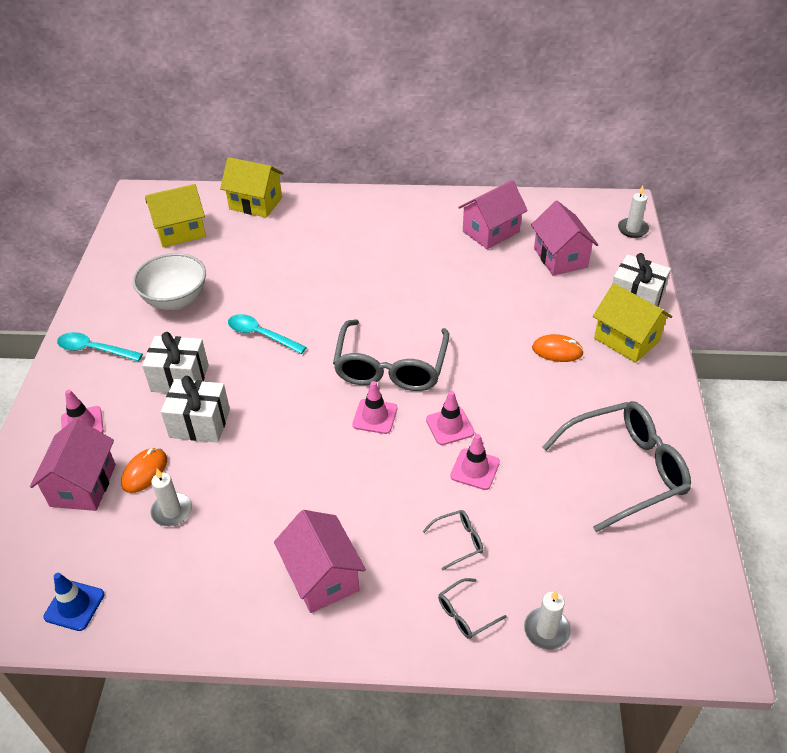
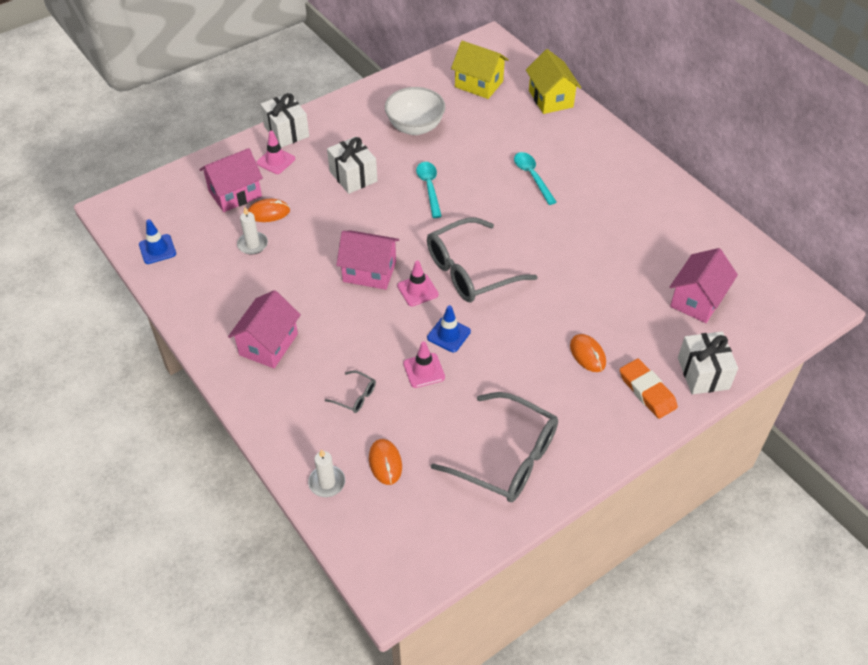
camera: 50 degrees right, 5 degrees up
turquoise spoon [57,332,143,361] -> turquoise spoon moved to [514,152,556,205]
white gift [161,376,230,443] -> white gift moved to [260,93,309,148]
pink traffic cone [426,391,474,445] -> blue traffic cone [427,305,471,352]
grey glasses [438,578,507,639] -> none
pink house [458,180,528,249] -> pink house moved to [336,230,399,290]
yellow house [593,283,673,363] -> orange eraser [620,359,678,419]
white candle [618,186,649,238] -> none
none -> orange mouse [369,439,402,485]

